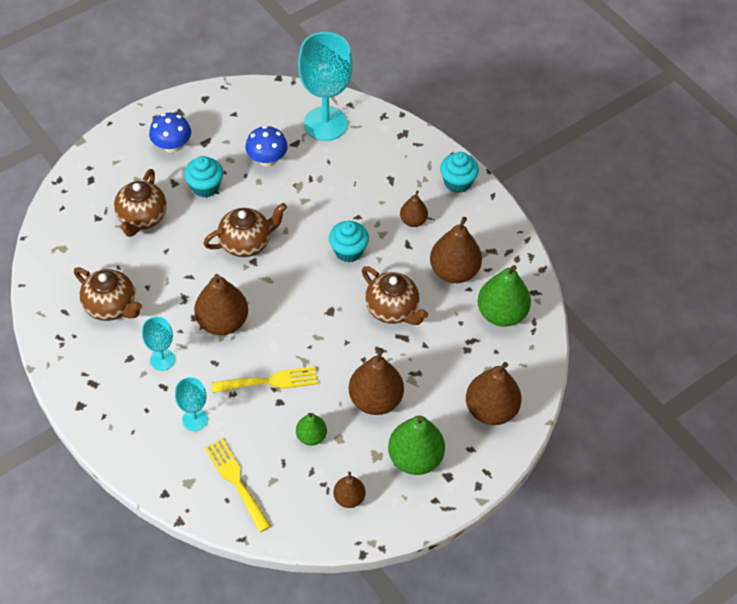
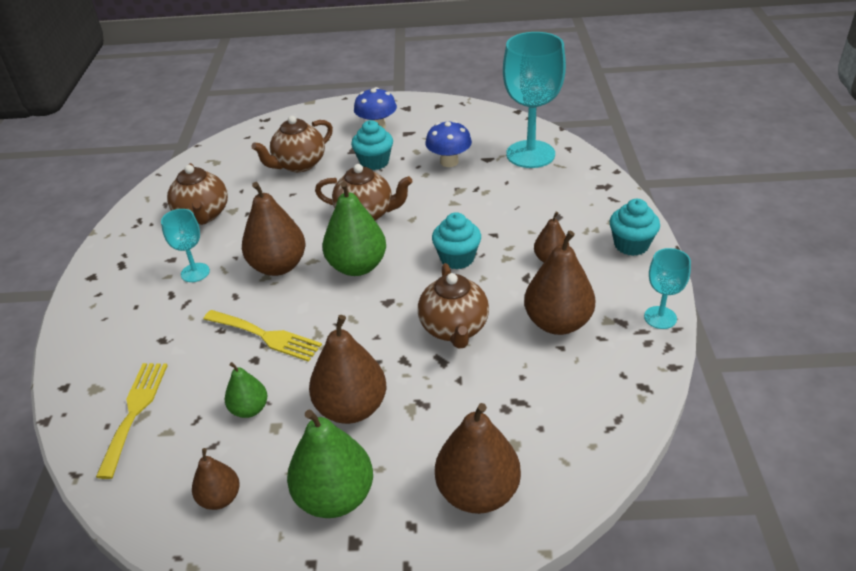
camera: 40 degrees right, 15 degrees down
turquoise goblet [175,377,208,431] -> turquoise goblet moved to [644,248,691,329]
green pear [478,265,531,327] -> green pear moved to [322,182,386,276]

